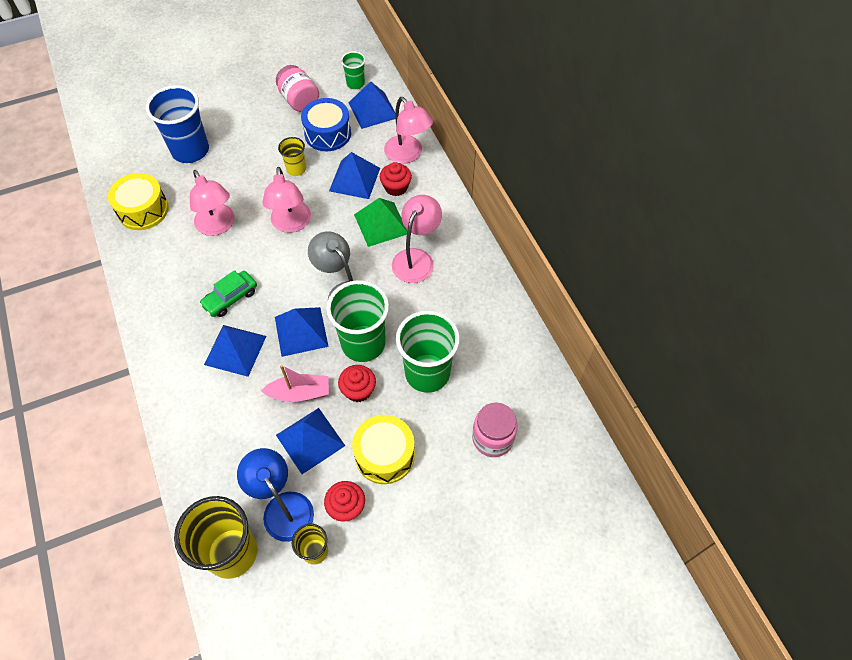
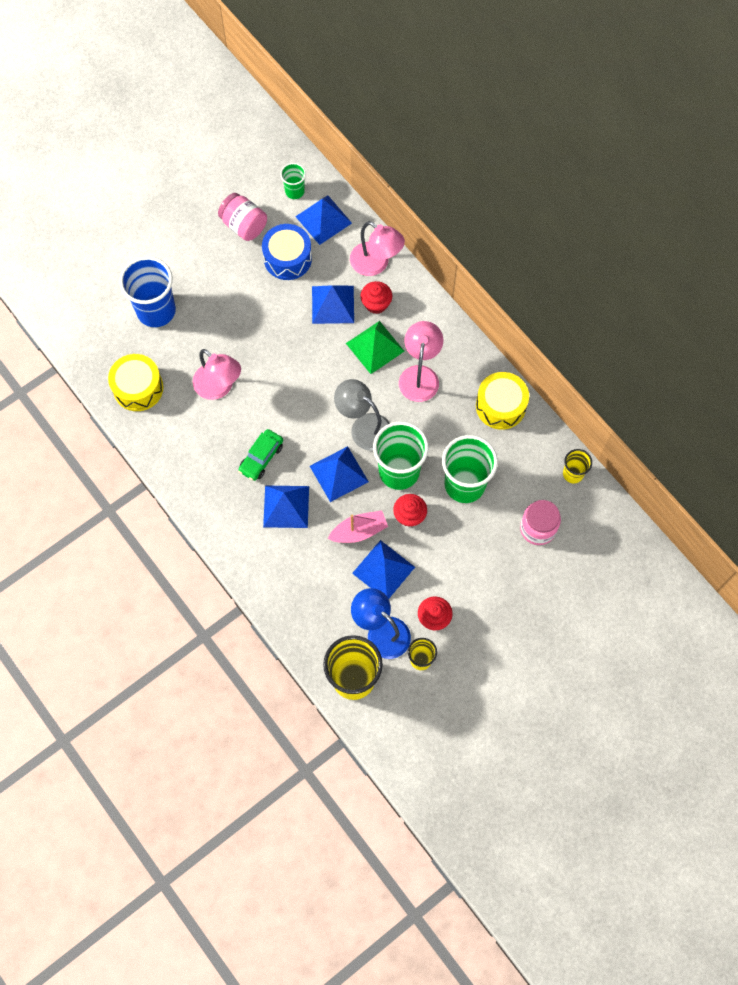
camera: 15 degrees left, 10 degrees up
pink lamp [262,167,311,233] -> none
yellow cup [278,137,306,176] -> yellow cup moved to [563,449,592,483]
yellow drum [352,415,415,484] -> yellow drum moved to [476,372,529,430]

